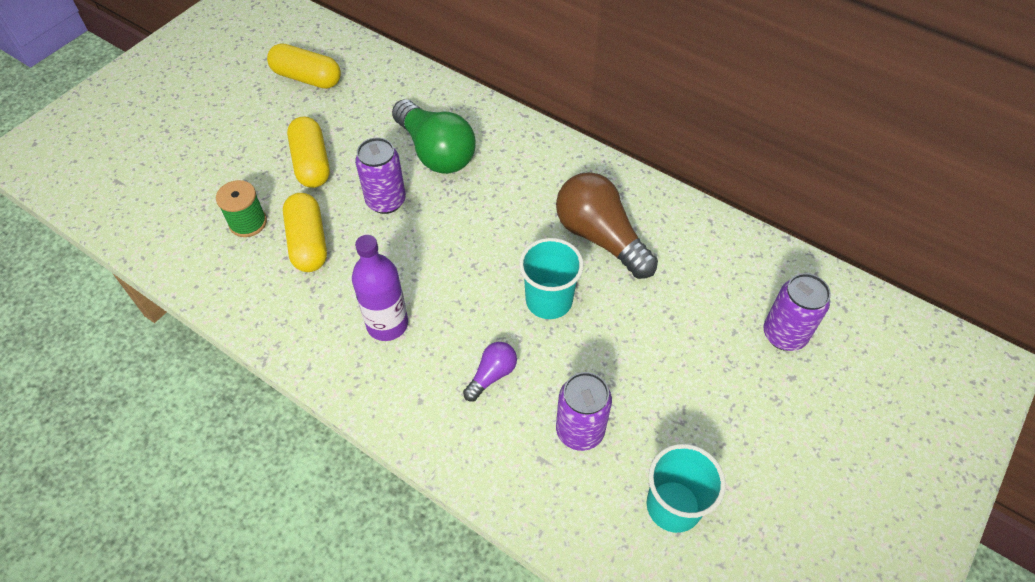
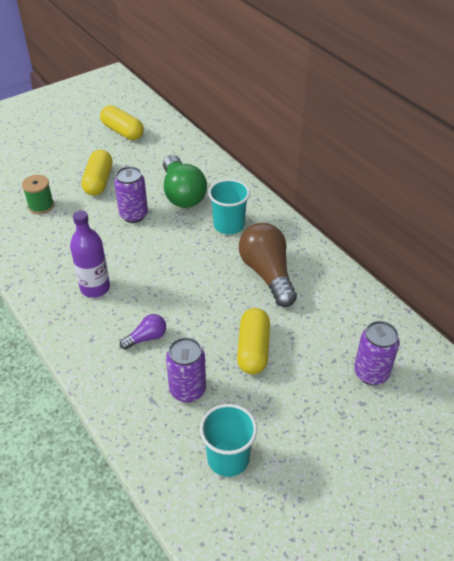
camera: 20 degrees right, 10 degrees down
yellow capsule [283,193,327,272] -> yellow capsule moved to [237,308,270,374]
turquoise cup [519,238,584,319] -> turquoise cup moved to [208,179,250,234]

